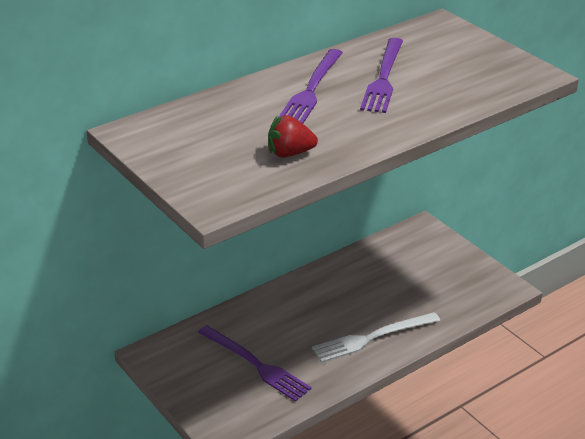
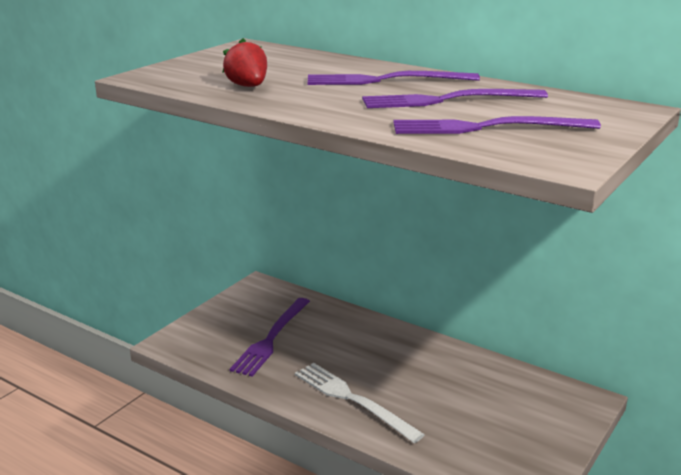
camera: 70 degrees right, 10 degrees down
none -> purple fork [393,116,601,134]

